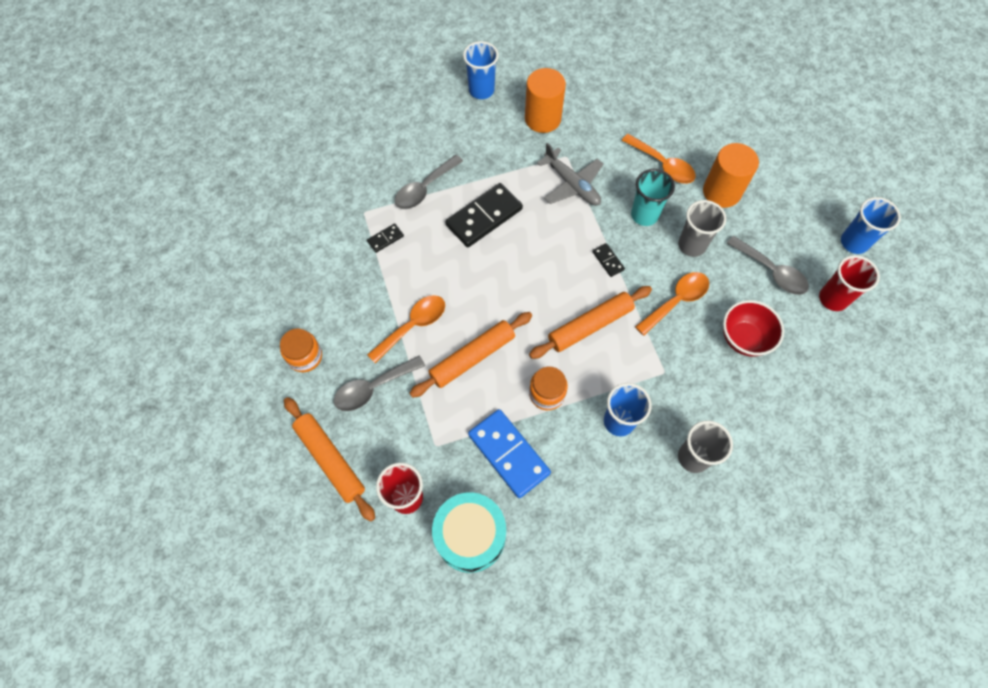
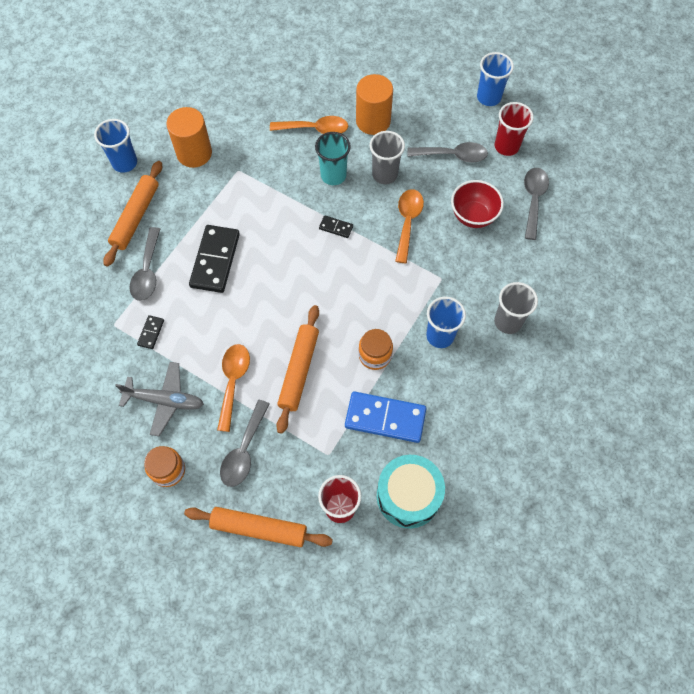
camera: 40 degrees left, 0 degrees up
orange rolling pin [529,286,652,359] -> orange rolling pin moved to [103,161,162,267]
grey plane [537,143,603,206] -> grey plane moved to [115,362,204,436]
none -> grey spoon [524,168,549,240]

